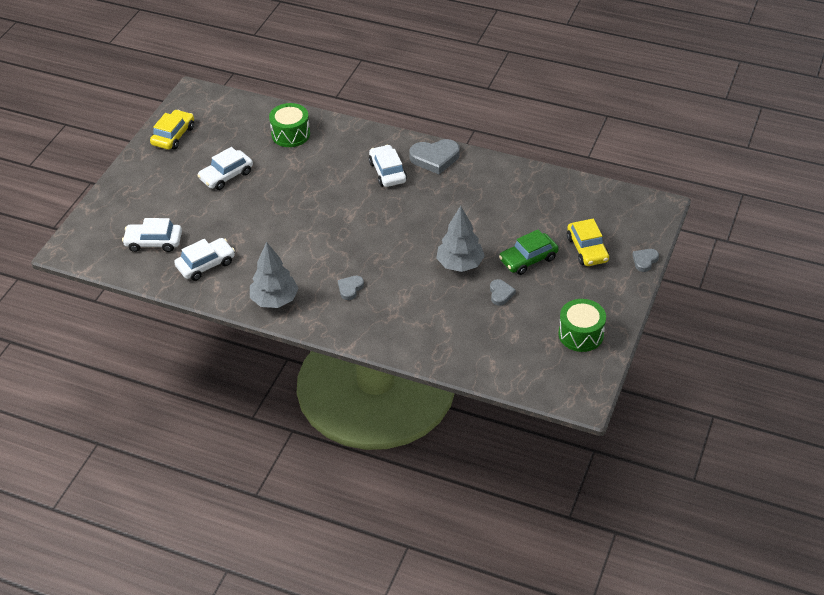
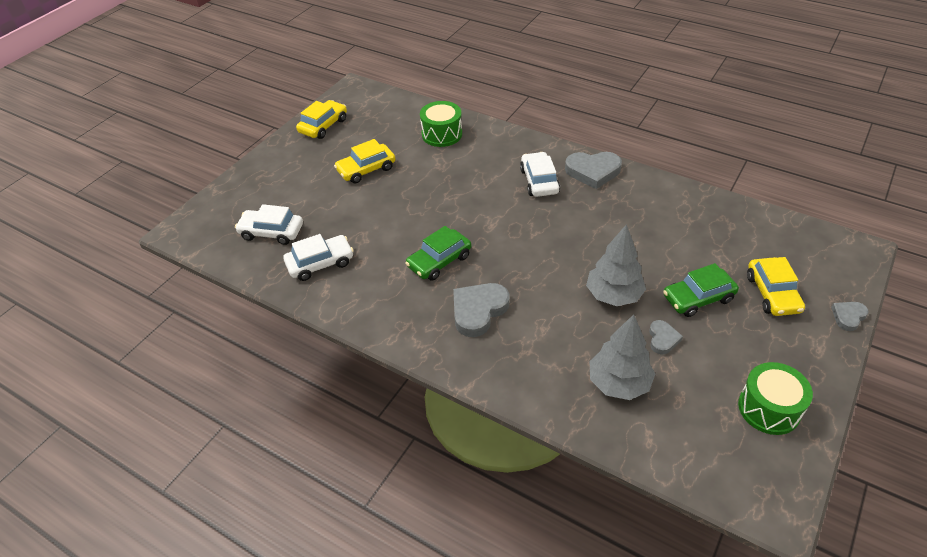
camera: 10 degrees right, 0 degrees up
white car [197,147,253,190] -> yellow car [334,139,395,184]
grey tree [250,242,299,308] -> grey tree moved to [590,314,655,400]
grey heart [338,276,364,300] -> grey heart [453,283,509,337], size x1.82
none -> green car [405,226,471,281]

